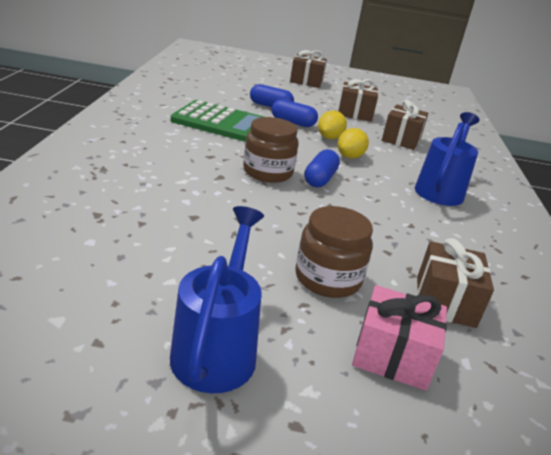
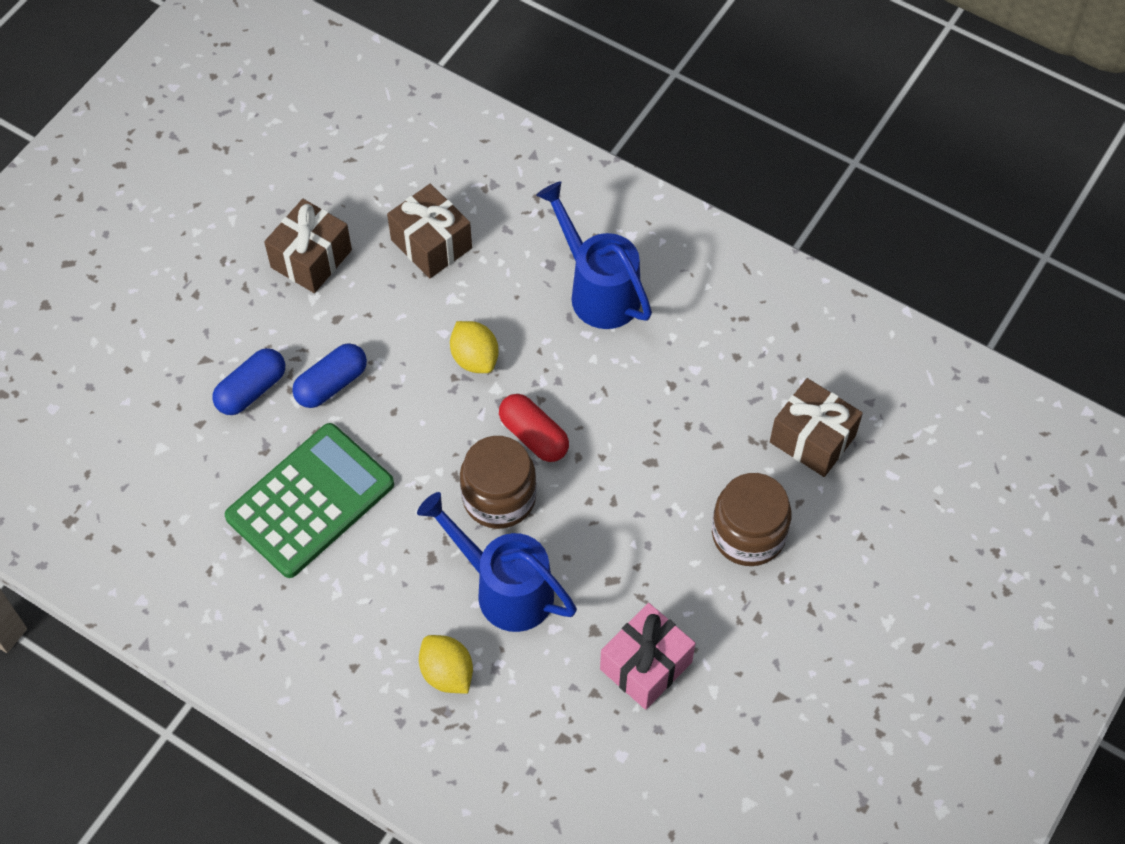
camera: 60 degrees left, 30 degrees up
blue watering can [170,206,264,393] -> blue watering can moved to [417,492,577,632]
brown gift [290,50,327,88] -> none
blue capsule [304,149,340,187] -> red capsule [499,394,569,462]
yellow lemon [318,110,347,139] -> yellow lemon moved to [419,635,473,693]
pink gift [352,285,447,391] -> pink gift moved to [600,603,695,710]

